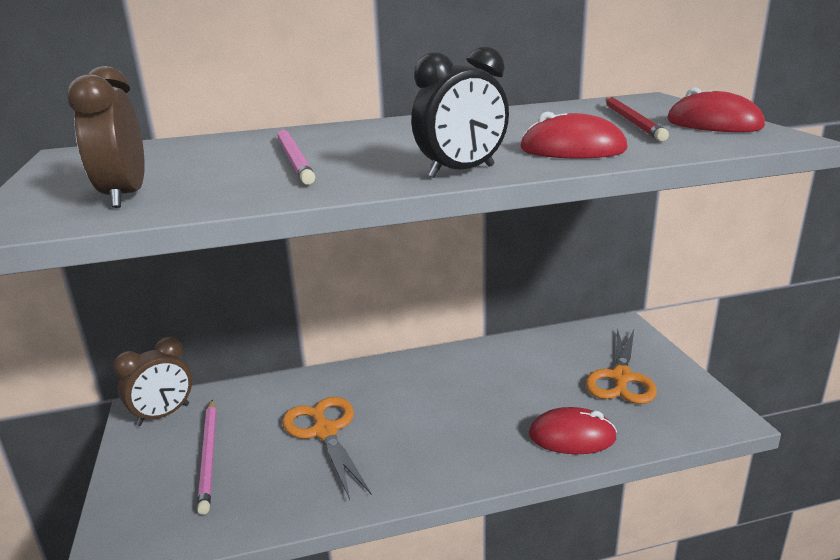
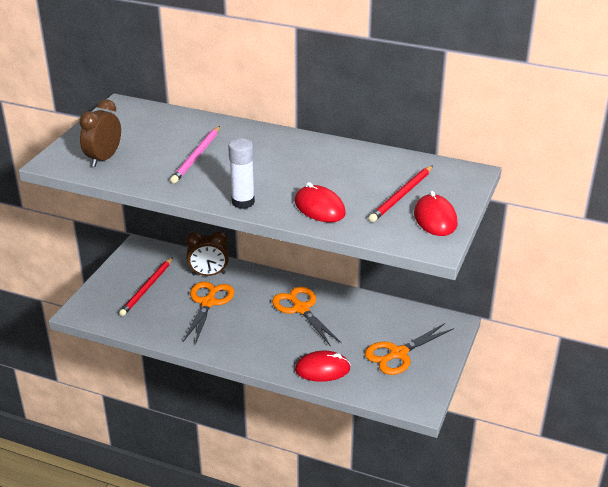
camera: 35 degrees right, 10 degrees up
brown clock [113,336,192,426] -> brown clock moved to [186,231,229,276]
pink pencil [197,400,216,515] -> red pencil [119,257,173,316]
black clock [411,46,509,178] -> white glue stick [228,138,255,209]
red mouse [529,407,617,454] -> red mouse turned 45 degrees counterclockwise [295,351,351,382]
none -> orange scissors [272,287,342,347]

